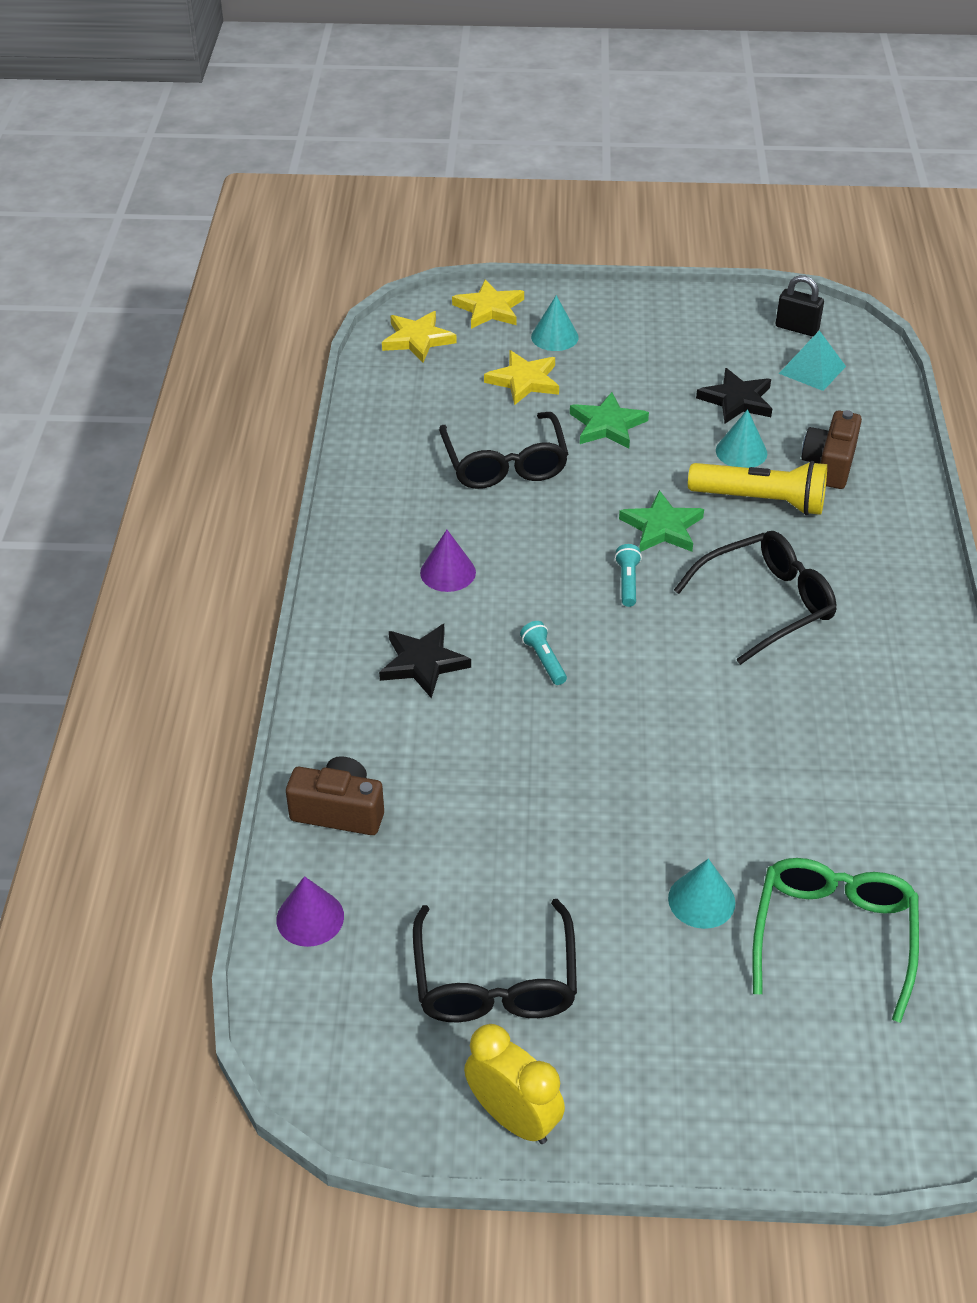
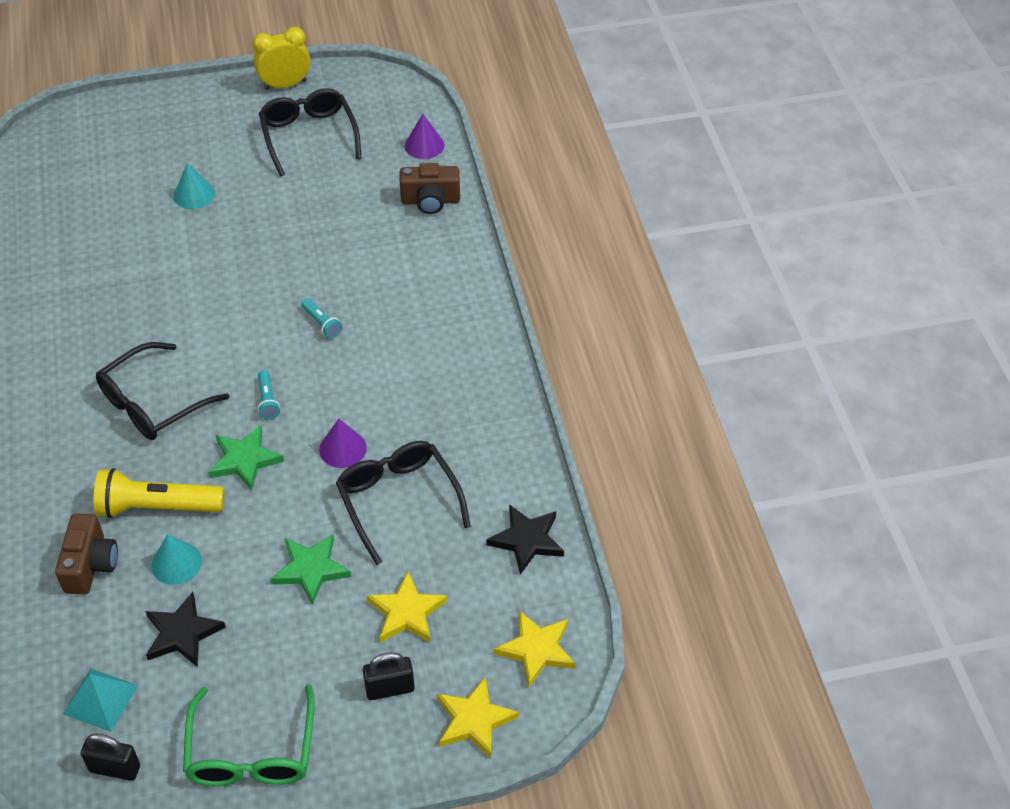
camera: 165 degrees right, 5 degrees up
black star [379,624,471,698] -> black star moved to [487,504,564,575]
purple cone [420,530,476,592] -> purple cone moved to [319,419,367,468]
yellow clock [464,1024,565,1144] -> yellow clock turned 135 degrees clockwise [253,26,310,90]
turquoise cone [531,295,579,351] -> black padlock [363,652,415,700]
green glasses [752,858,919,1023] -> green glasses moved to [183,684,315,787]

